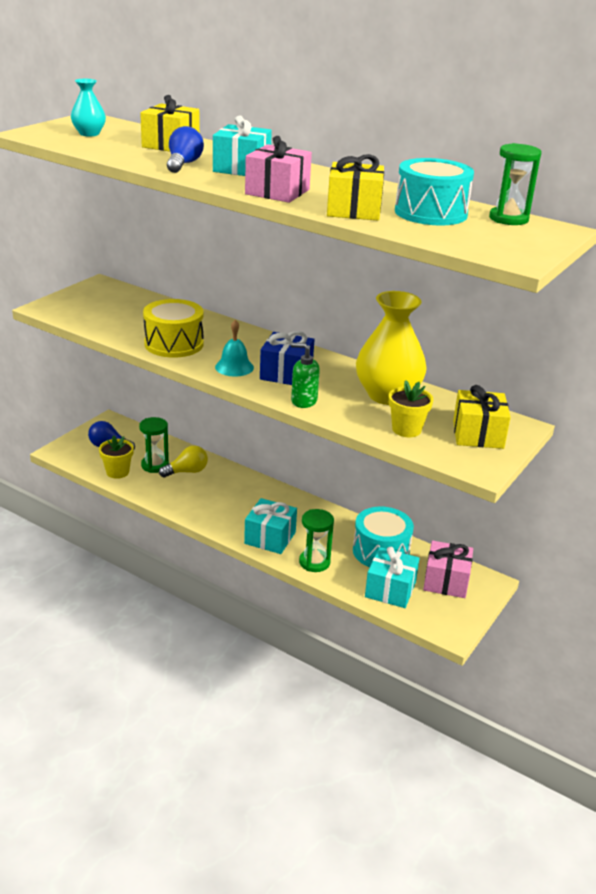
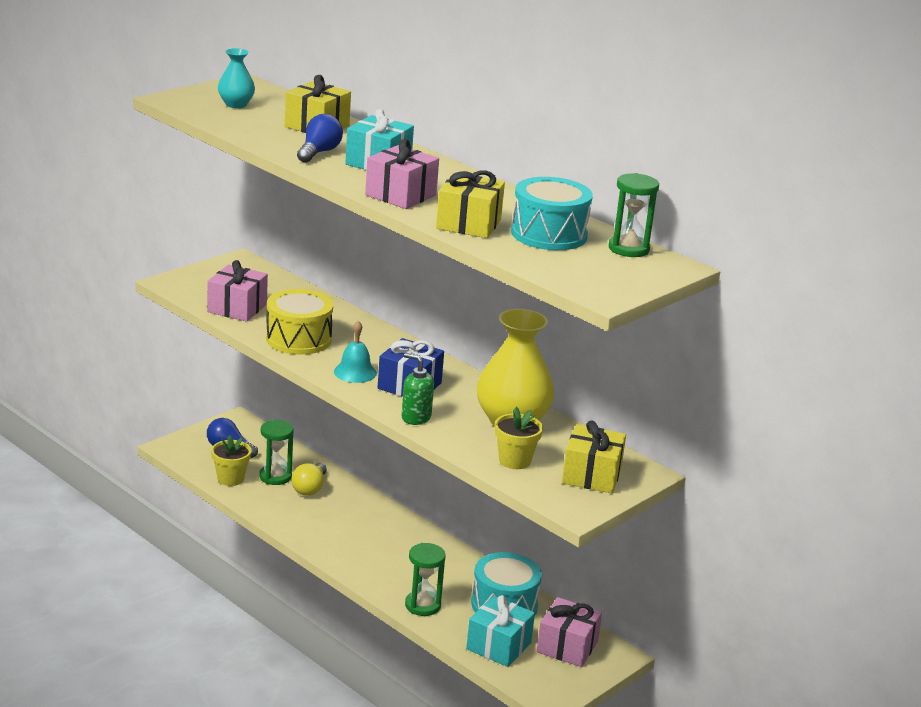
camera: 10 degrees right, 5 degrees down
yellow light bulb [159,446,208,477] -> yellow light bulb turned 120 degrees clockwise [292,463,327,496]
turquoise gift [244,498,297,554] -> none
none -> pink gift [207,260,268,322]

